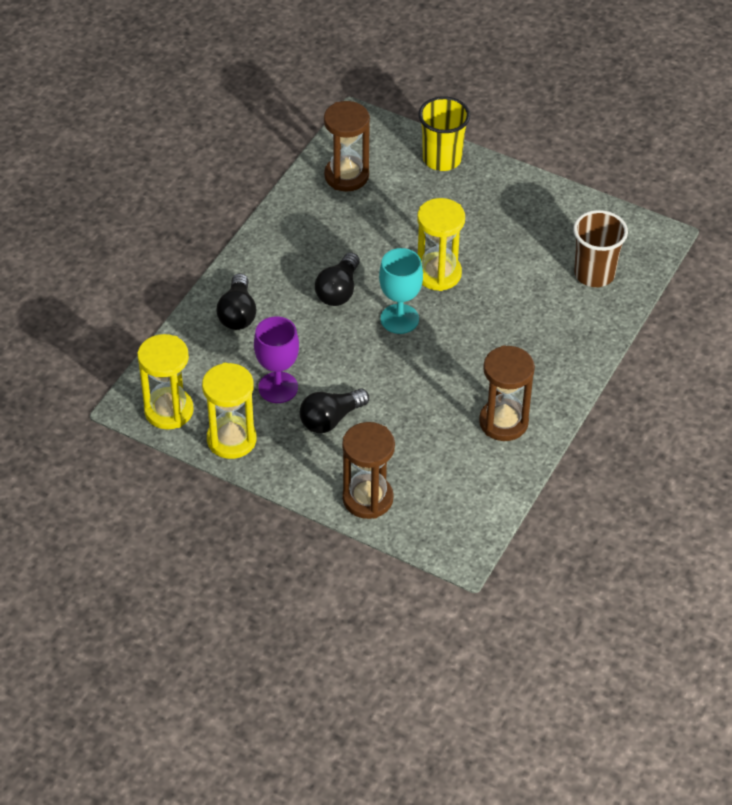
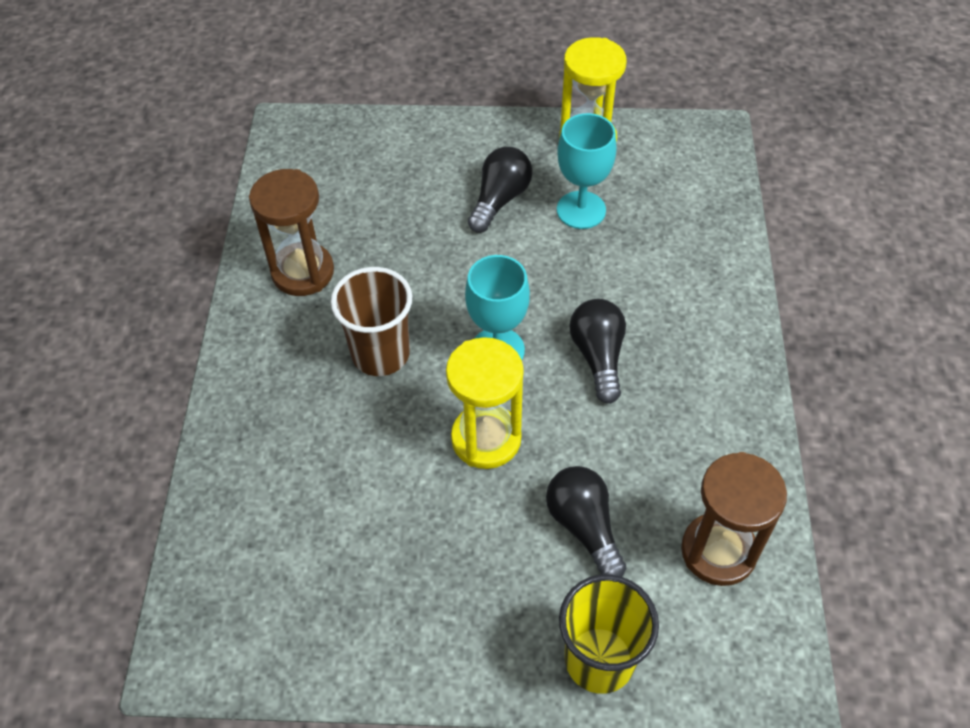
camera: 155 degrees right, 5 degrees up
yellow hourglass [137,334,194,429] -> none
black light bulb [216,273,257,330] -> black light bulb moved to [546,466,626,577]
purple goblet [254,316,299,403] -> turquoise goblet [557,113,616,229]
brown hourglass [342,422,395,519] -> none
brown cup [573,210,628,287] -> brown cup moved to [331,267,412,376]

